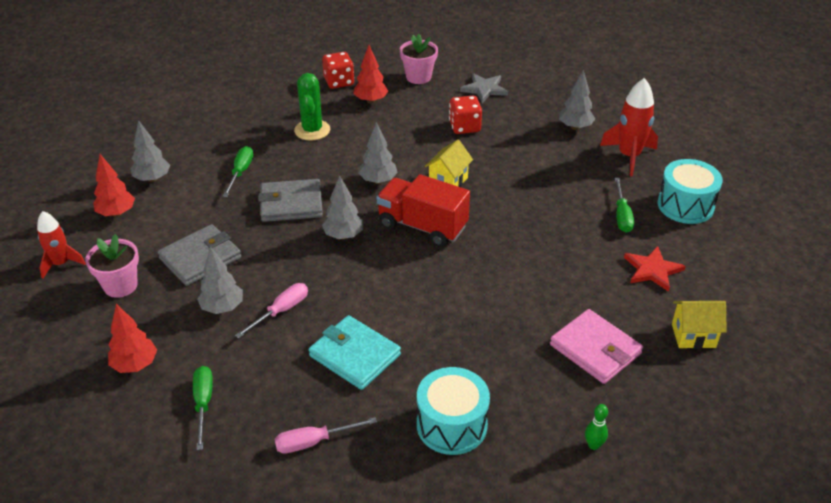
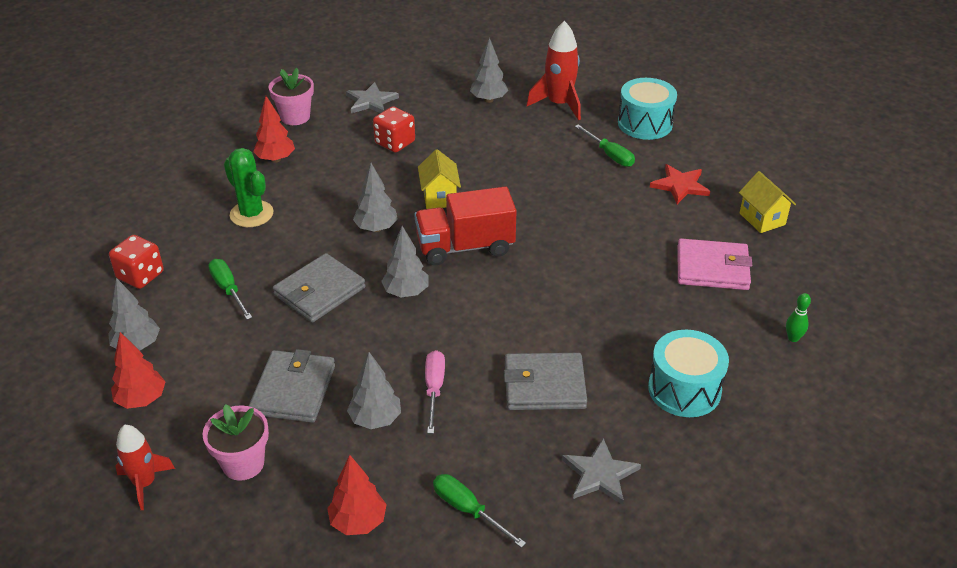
camera: 40 degrees left, 0 degrees up
pink screwdriver [275,417,377,454] -> grey star [562,438,641,505]
turquoise wallet [309,315,401,390] -> grey wallet [504,353,587,410]
red dice [322,52,354,89] -> red dice moved to [109,235,164,289]
yellow house [672,301,727,349] -> yellow house turned 75 degrees counterclockwise [739,171,796,233]

